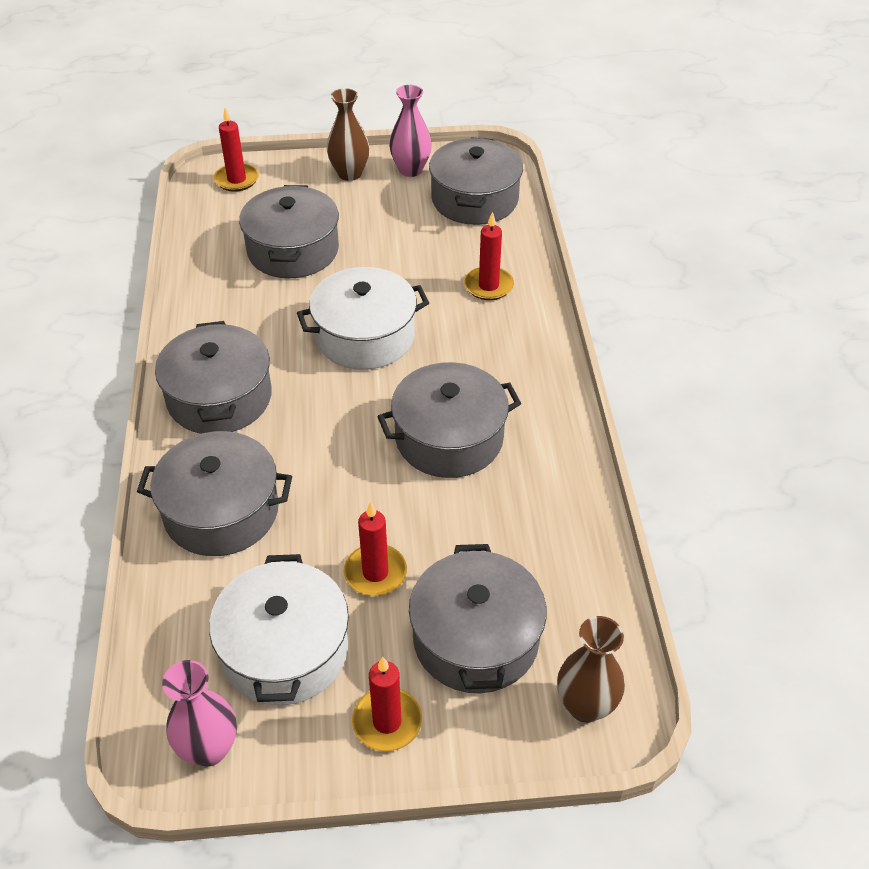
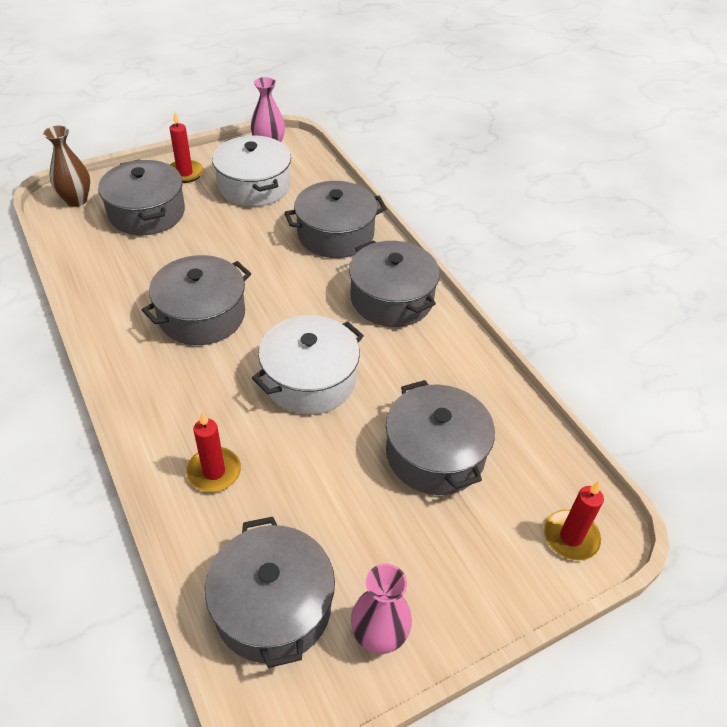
camera: 155 degrees right, 0 degrees up
brown vase [327,88,369,181] -> none
red candle [344,502,407,596] -> none

